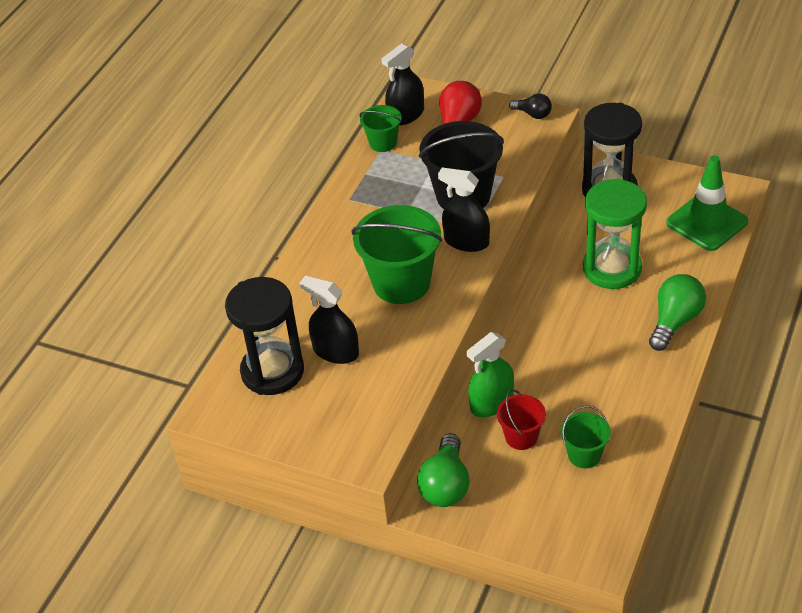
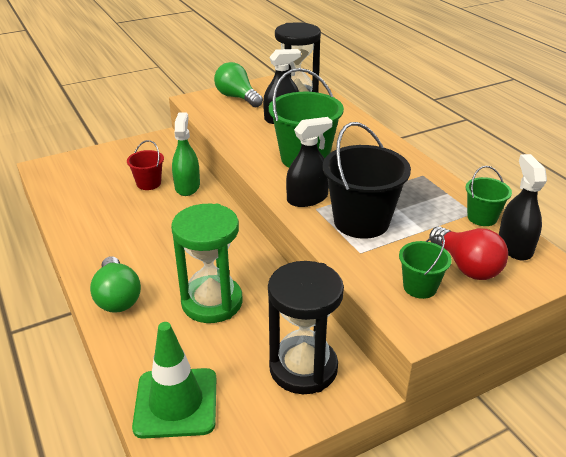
camera: 125 degrees right, 10 degrees down
green light bulb [417,433,470,507] -> green light bulb moved to [214,62,263,107]
black light bulb [509,93,552,119] -> none
green bucket [560,406,611,468] -> green bucket moved to [399,234,452,299]

